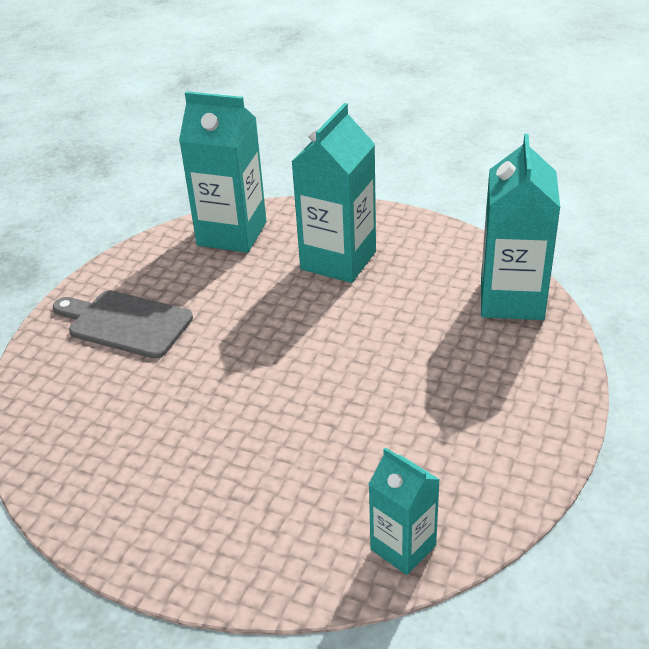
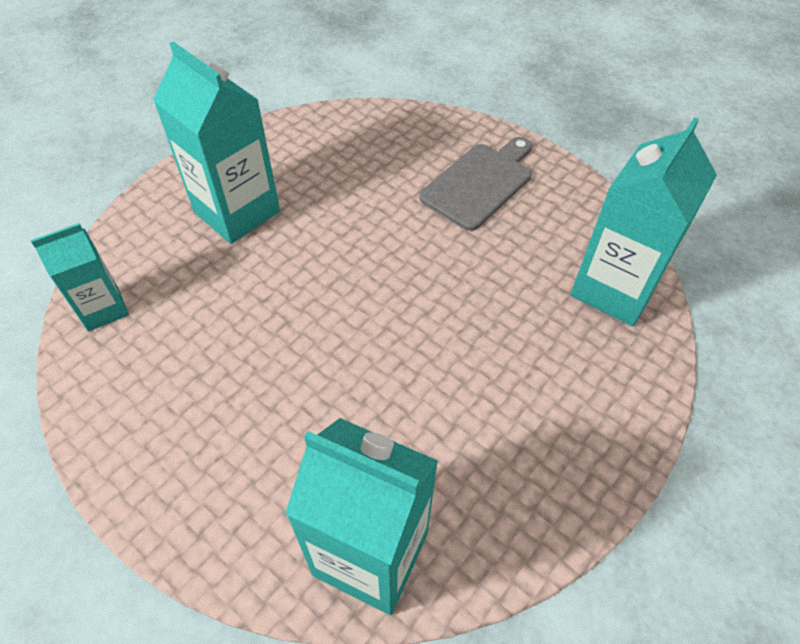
camera: 105 degrees right, 15 degrees up
turquoise carton [292,103,376,283] -> turquoise carton moved to [153,41,280,244]

